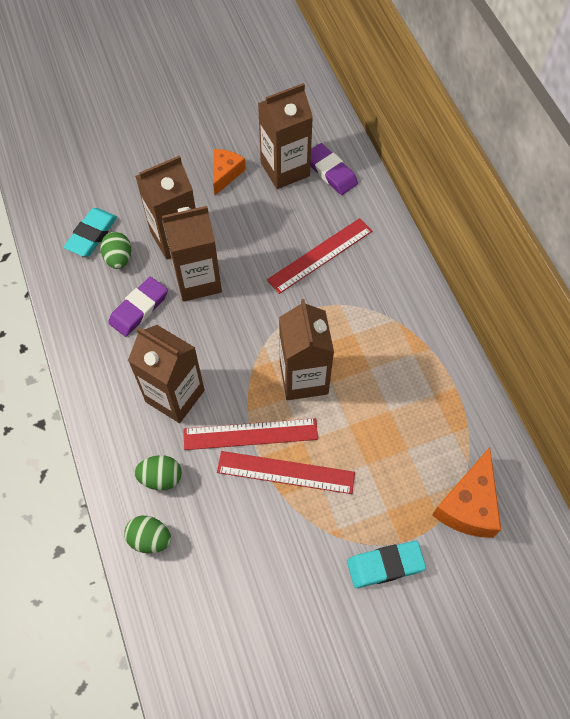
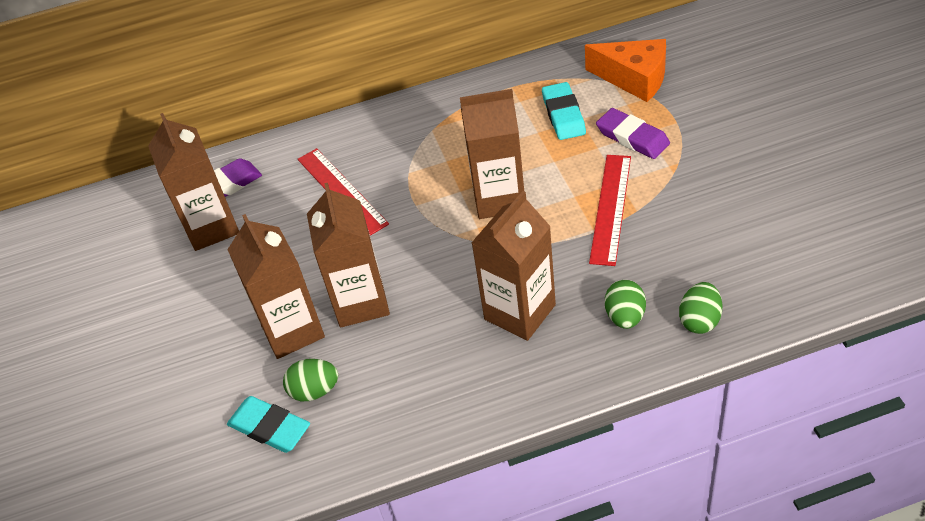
camera: 80 degrees left, 15 degrees down
purple eraser [108,277,168,337] -> purple eraser moved to [596,108,670,159]
red ruler [184,418,318,450] -> none
orange cheese [213,149,246,195] -> none
turquoise eraser [347,541,426,588] -> turquoise eraser moved to [542,82,586,140]

